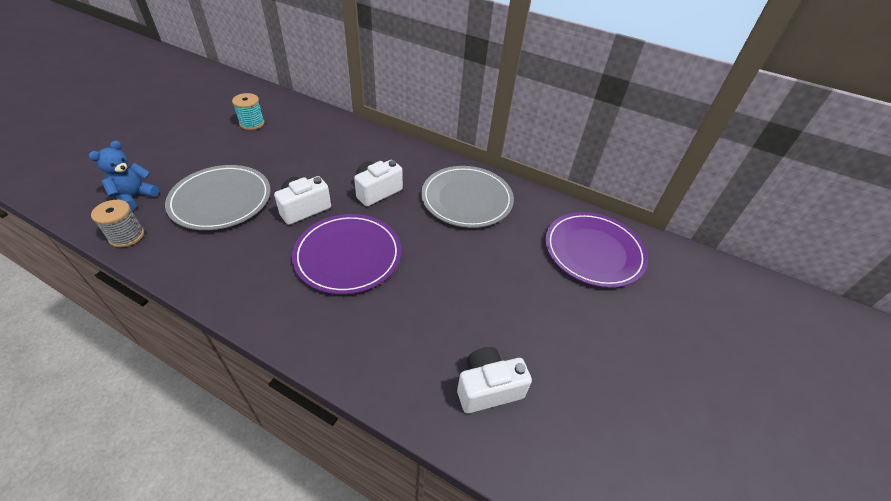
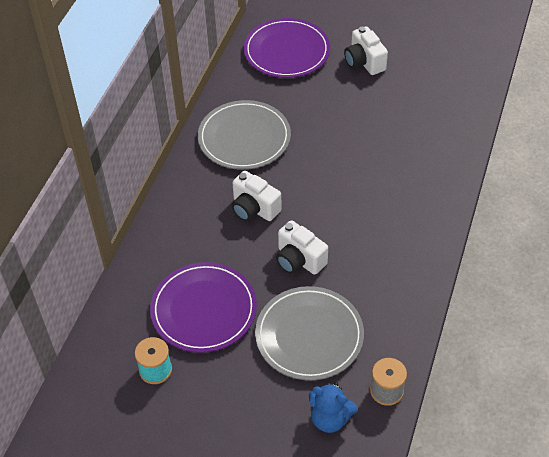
camera: 95 degrees left, 5 degrees up
purple plate [292,214,401,294] -> purple plate moved to [150,262,257,353]
white camera [457,347,532,414] -> white camera moved to [344,26,388,75]

